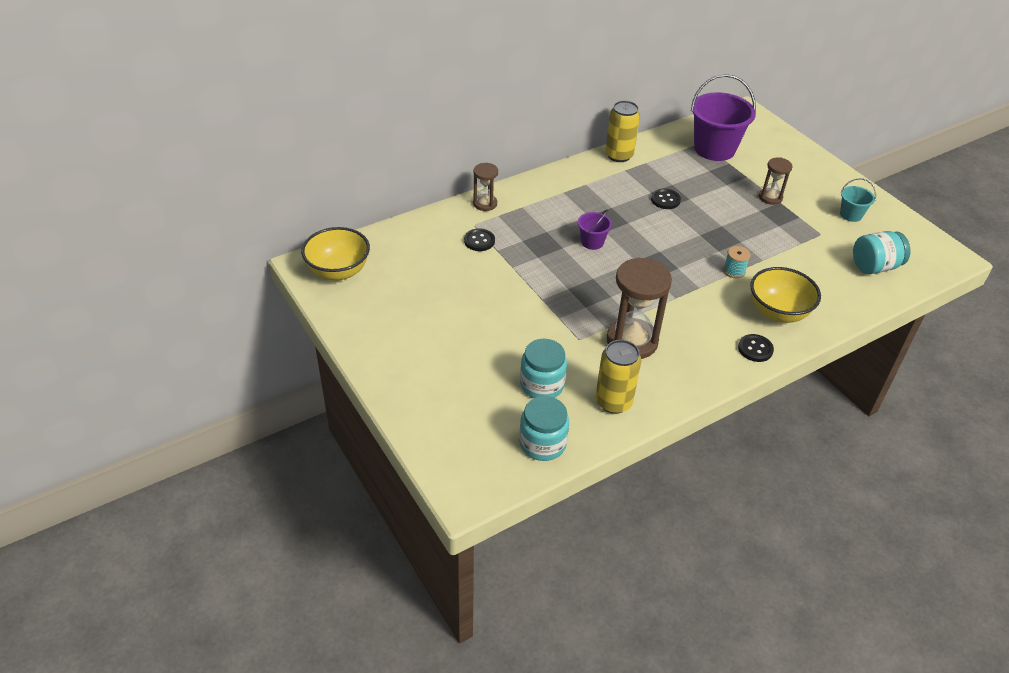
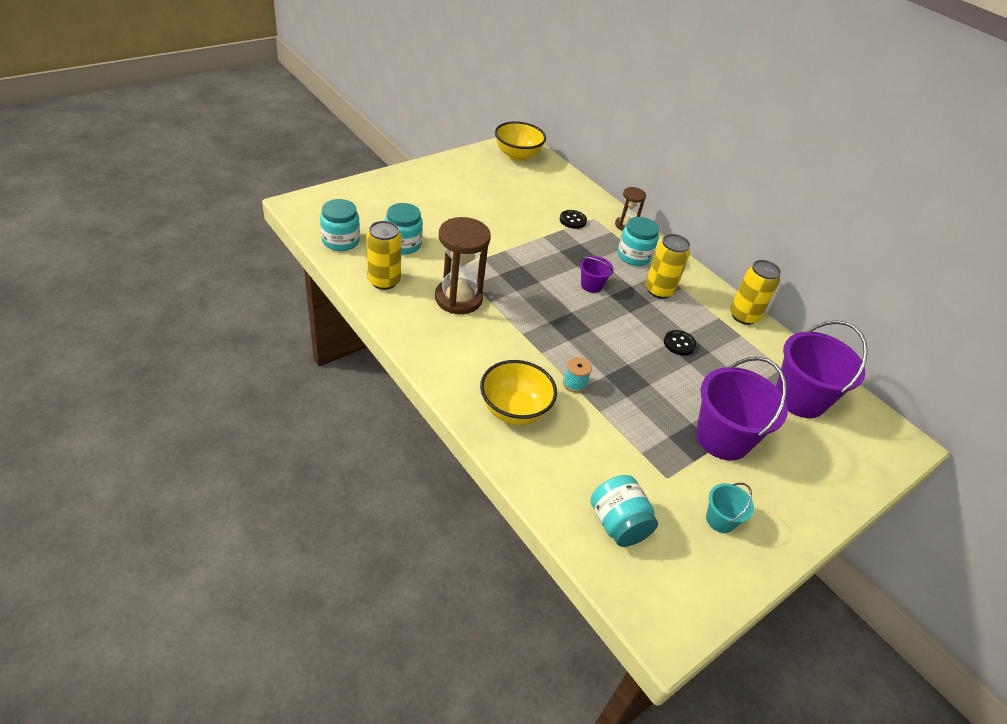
camera: 80 degrees right, 0 degrees up
black button [738,334,774,362] -> none
brown hourglass [759,157,793,205] -> purple bucket [696,357,788,461]
none -> turquoise jar [618,217,659,266]
none -> yellow can [645,234,690,299]

